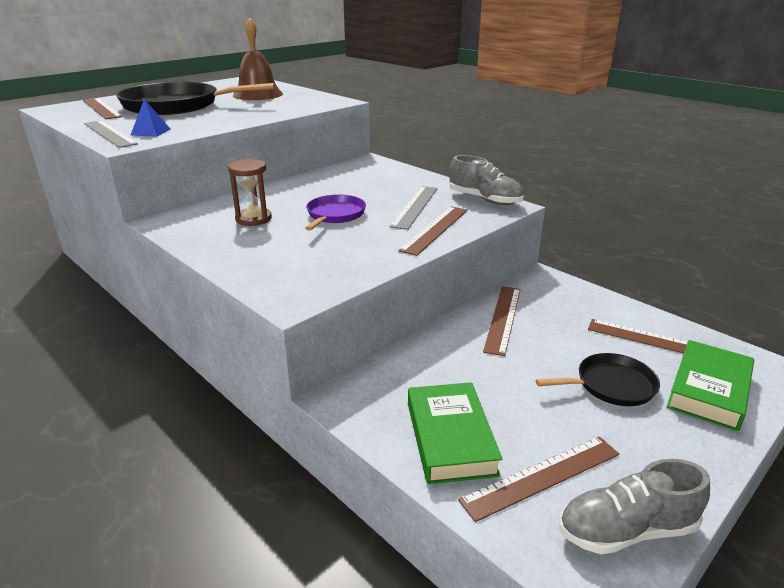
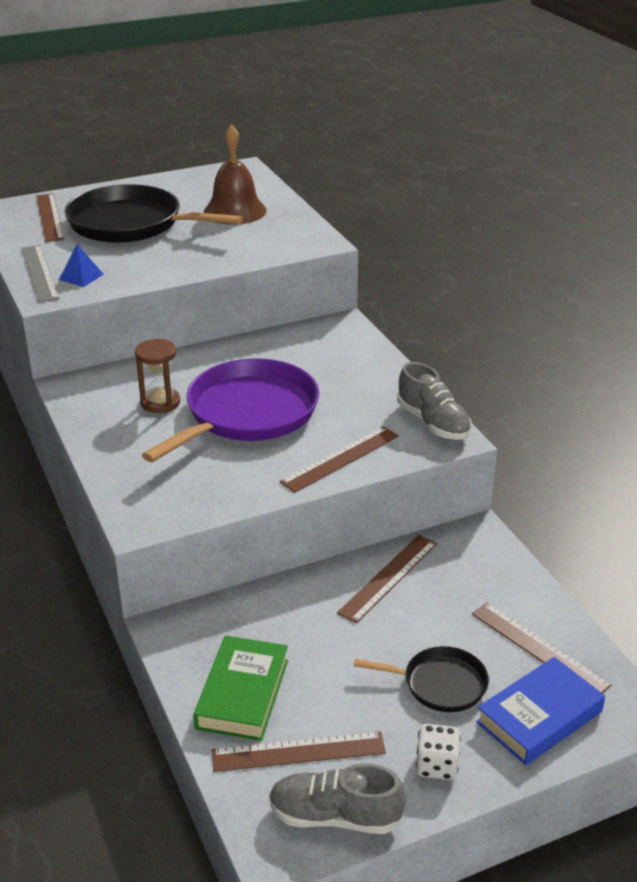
camera: 20 degrees right, 5 degrees up
purple pan [305,194,366,231] -> purple pan [142,358,319,462], size x1.94
grey ruler [390,186,437,230] -> none
green book [667,340,754,431] -> blue book [476,657,605,765]
none -> white dice [416,724,461,780]

